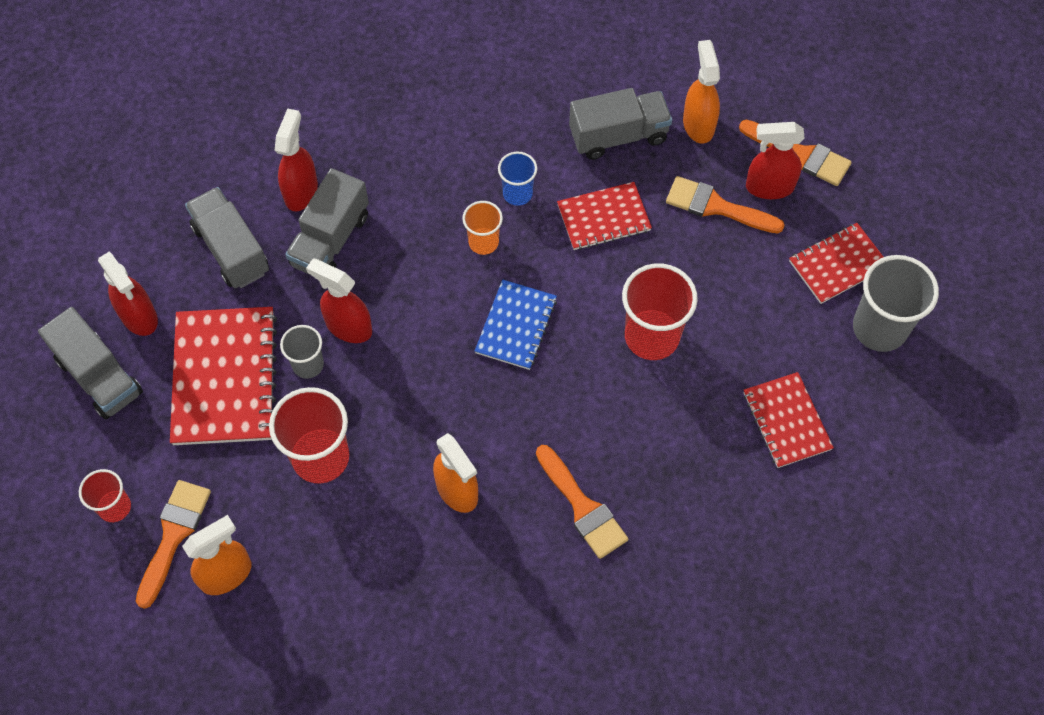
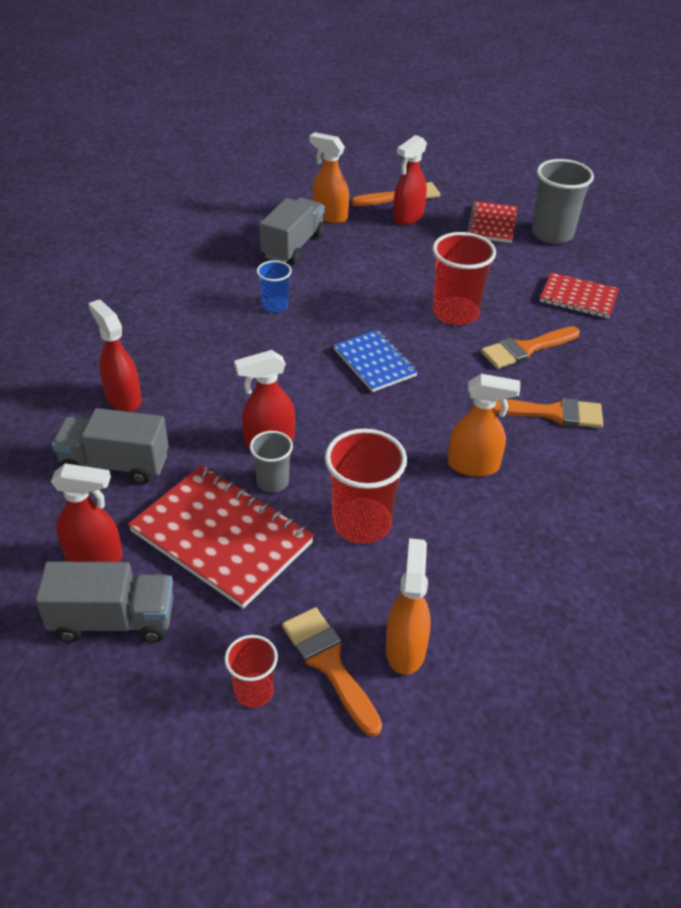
camera: 50 degrees left, 20 degrees down
grey truck [285,168,369,275] -> none
orange cup [463,201,503,255] -> none
red notebook [557,182,652,250] -> none
orange brush [666,176,785,233] -> orange brush moved to [481,326,580,369]

